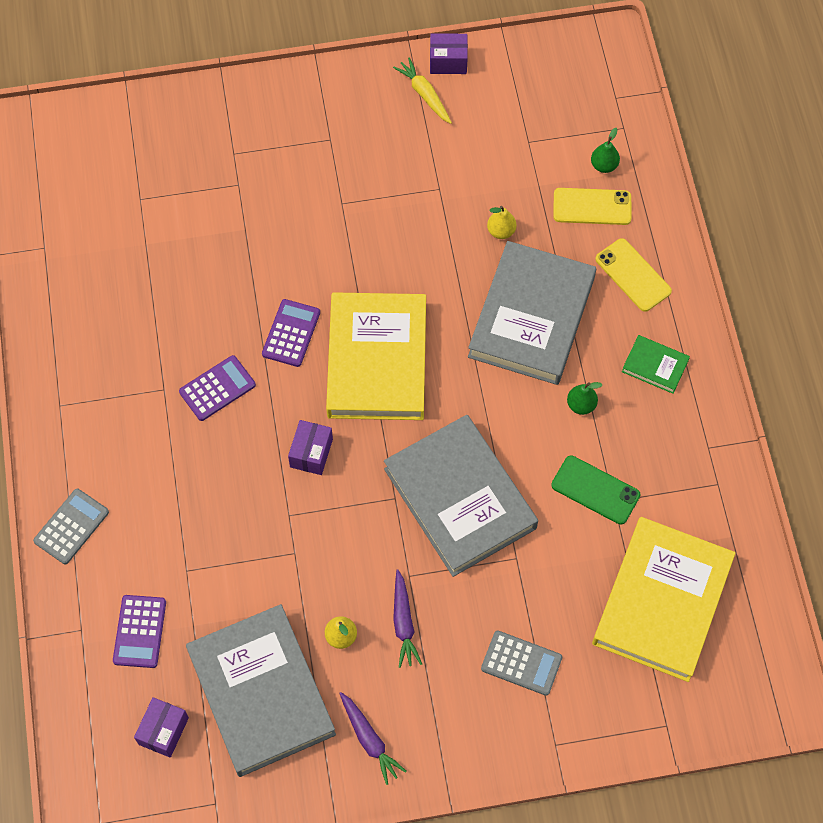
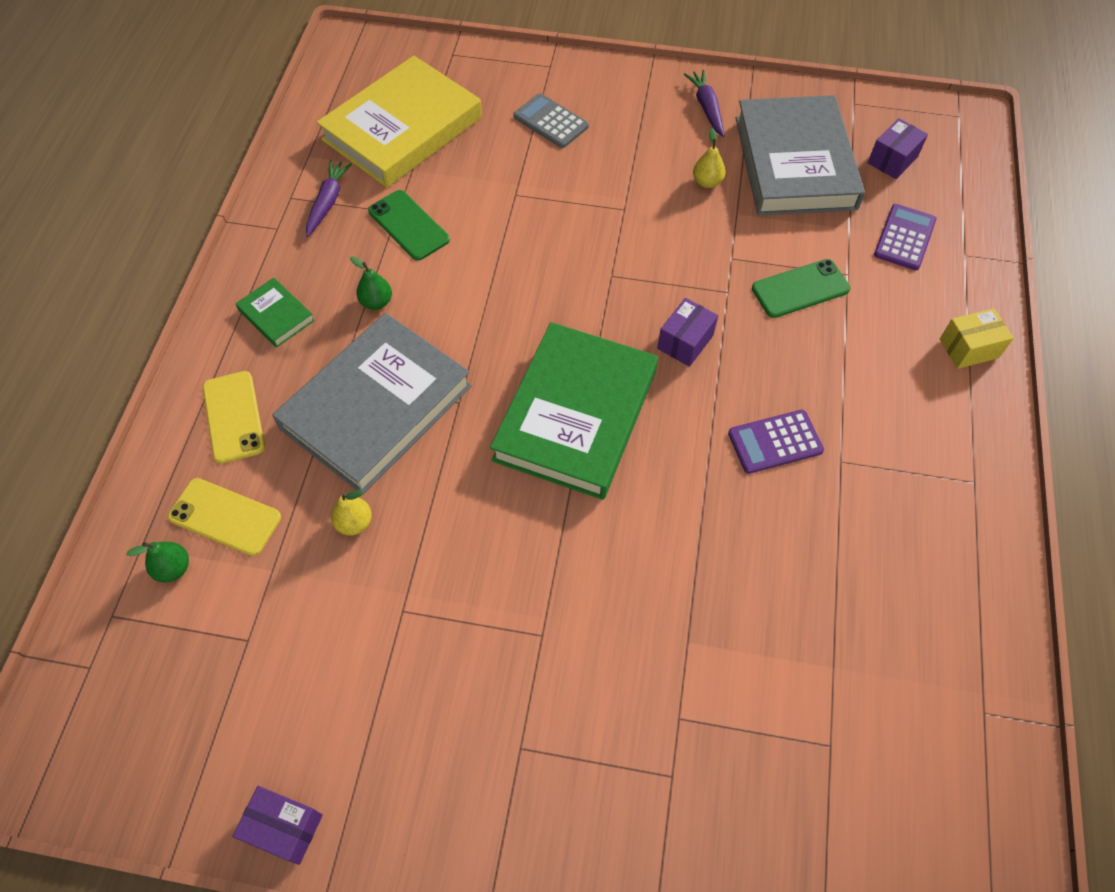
camera: 160 degrees left, 5 degrees down
grey calculator [33,489,109,564] -> yellow box [940,308,1014,369]
purple calculator [262,299,320,367] -> none
yellow book [326,292,426,420] -> green book [490,322,658,500]
grey book [384,415,538,577] -> none
yellow carrot [393,58,452,124] -> none
purple carrot [393,569,422,668] -> purple carrot moved to [306,160,352,237]
none -> green phone [752,259,850,318]

